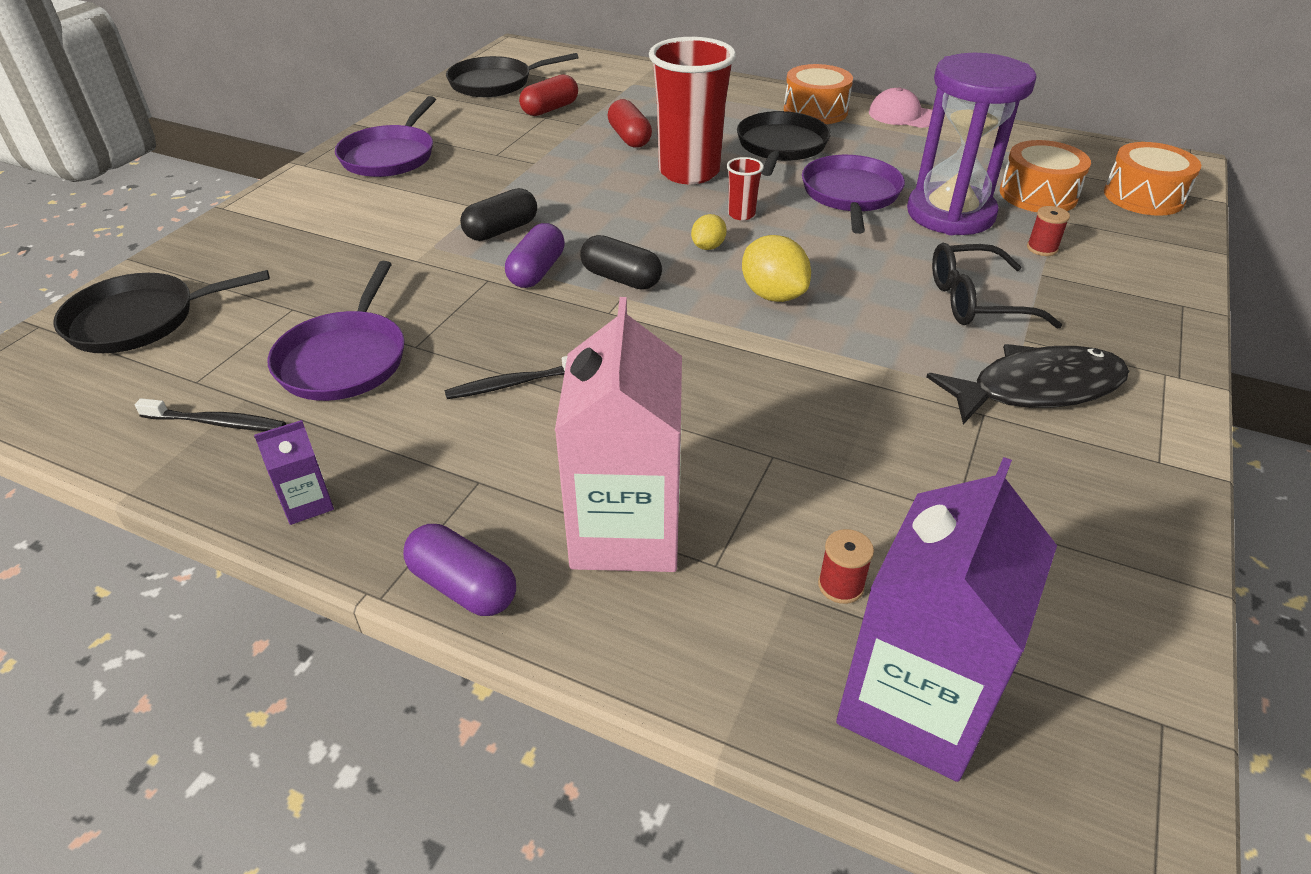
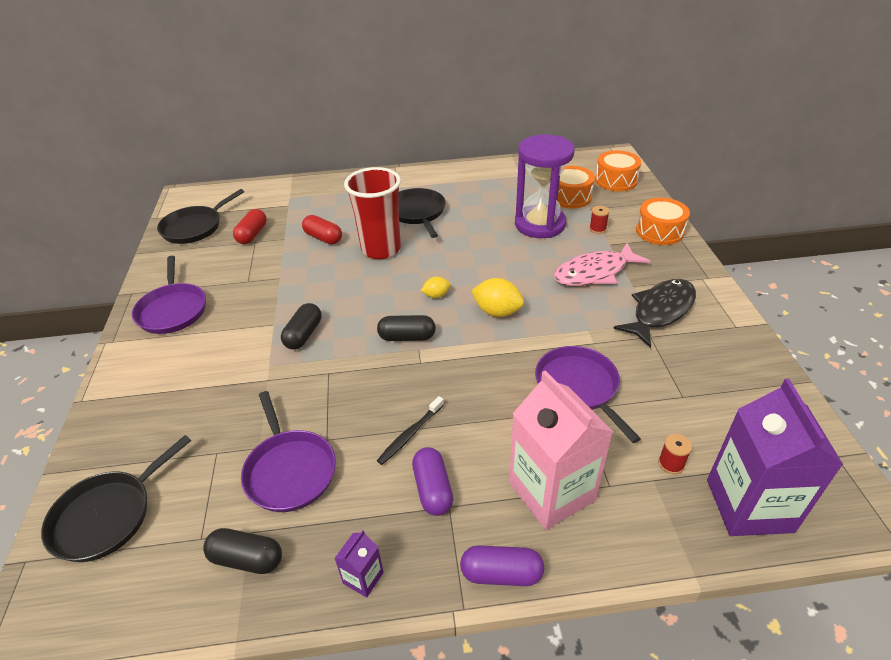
camera: 30 degrees left, 0 degrees up
black toothbrush [135,398,286,431] -> black capsule [203,528,282,574]
purple capsule [505,223,565,288] -> purple capsule moved to [412,447,454,516]
yellow lemon [691,214,727,250] -> yellow lemon turned 75 degrees clockwise [421,277,451,298]
red cup [727,157,764,220] -> none
orange drum [784,64,853,124] -> orange drum moved to [636,198,690,245]
purple pan [802,155,905,234] -> purple pan moved to [535,346,641,443]
pink cap [869,87,933,128] -> none
black glasses [932,243,1062,329] -> pink fish [554,243,650,286]

